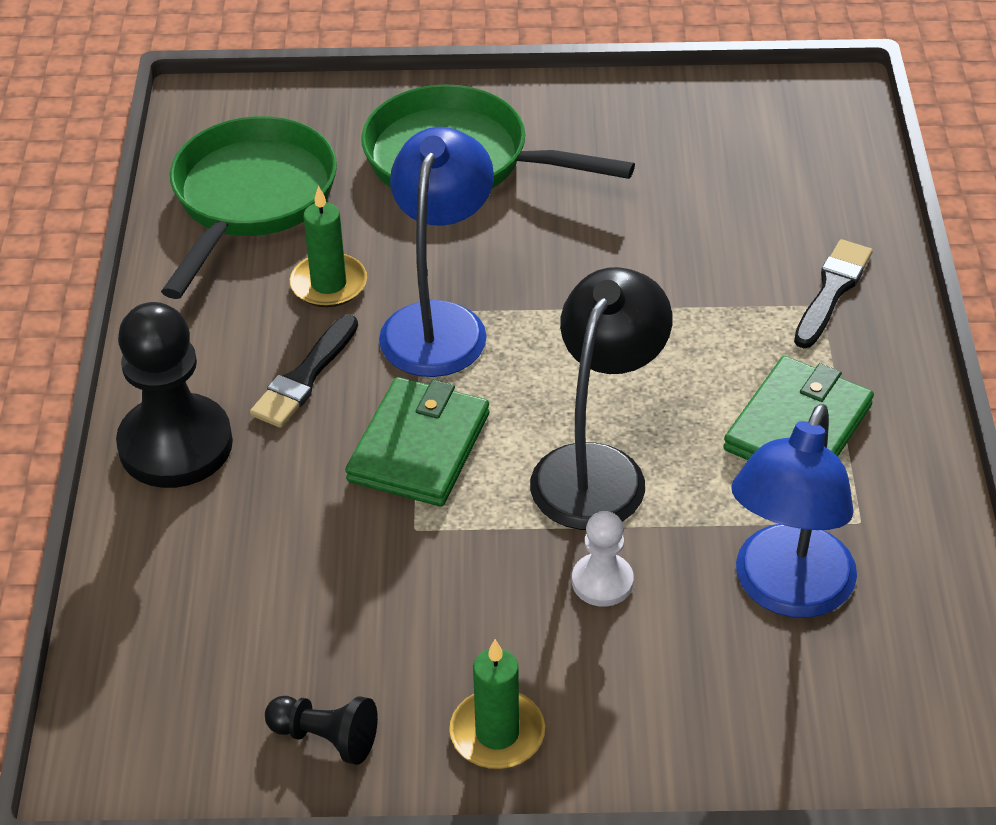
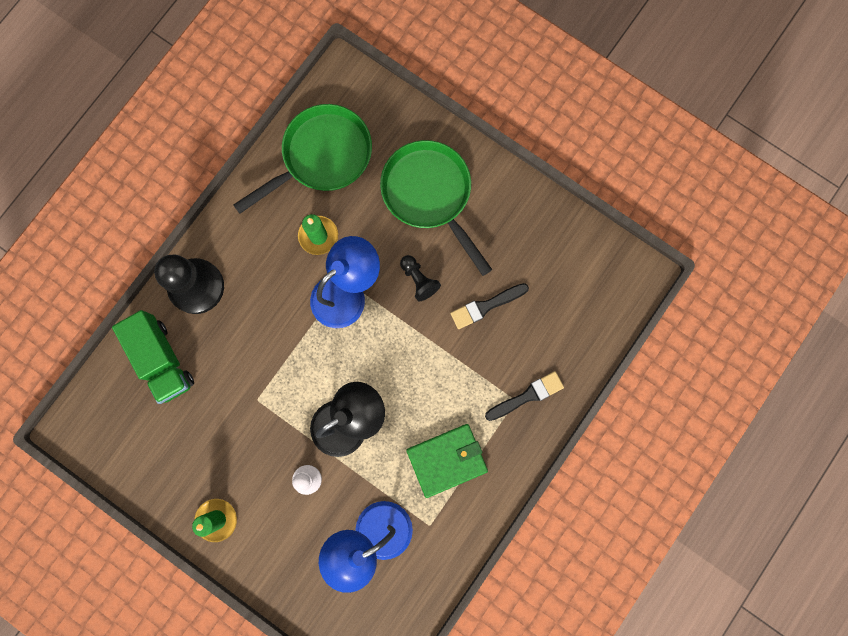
camera: 35 degrees right, 35 degrees up
black brush [250,315,358,428] -> black brush moved to [450,283,529,329]
black pawn [265,696,378,765] -> black pawn moved to [400,255,441,301]
green wallet [345,377,489,507] -> none
none -> green truck [112,310,194,404]

